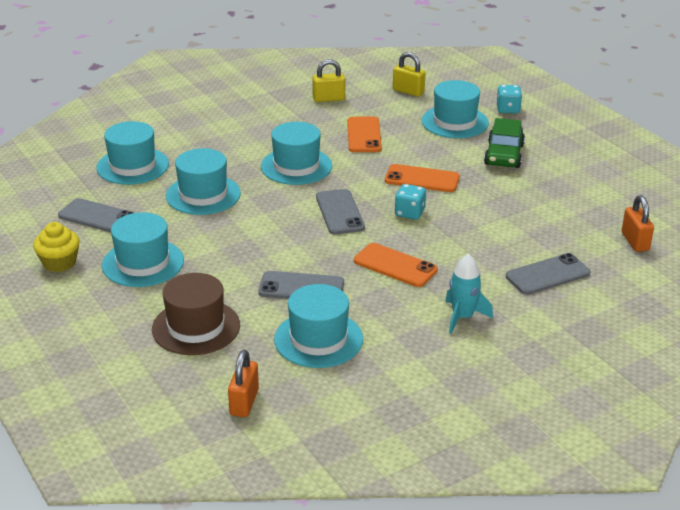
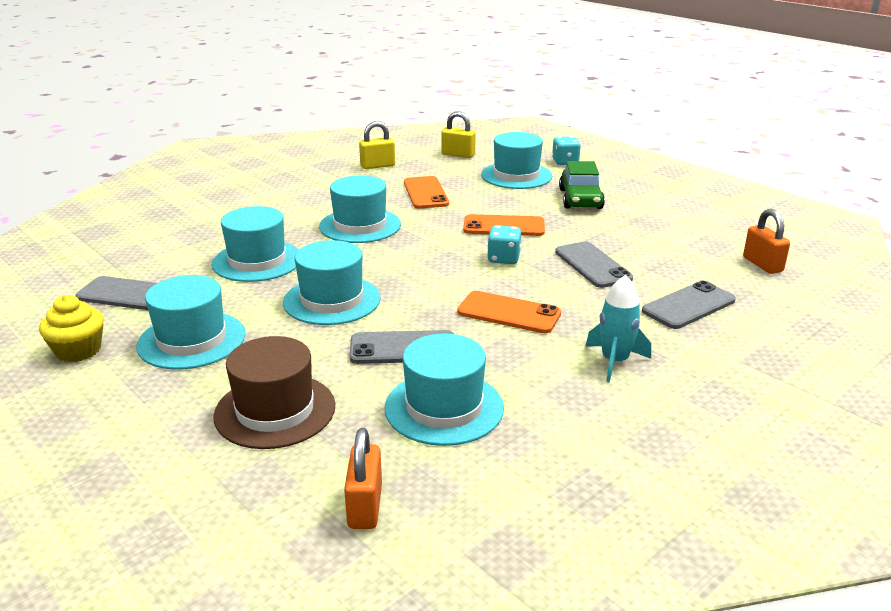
camera: 10 degrees left, 5 degrees down
turquoise hat [96,121,169,185] -> turquoise hat moved to [283,240,381,325]
grey phone [316,189,365,234] -> grey phone moved to [555,241,633,288]

